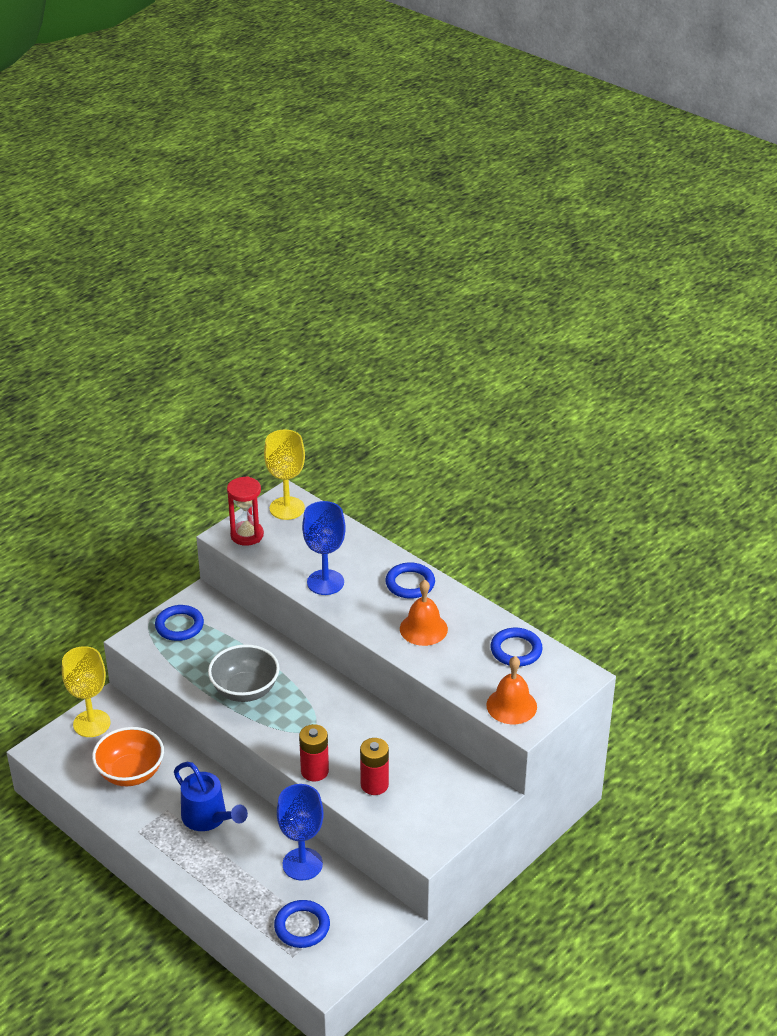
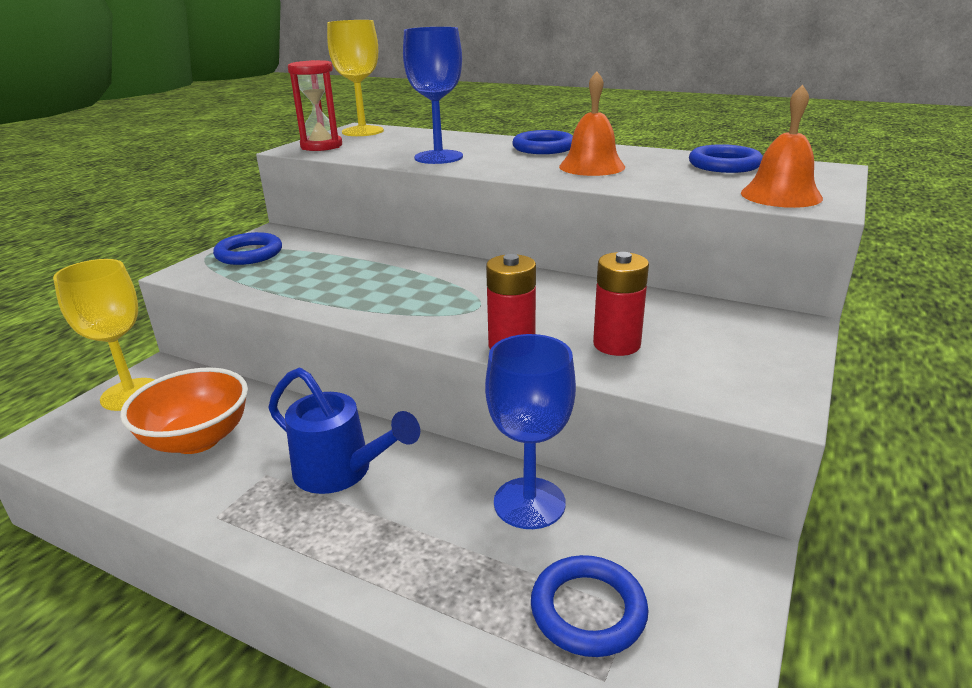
camera: 15 degrees left, 10 degrees down
grey bowl [208,644,280,702] -> none

